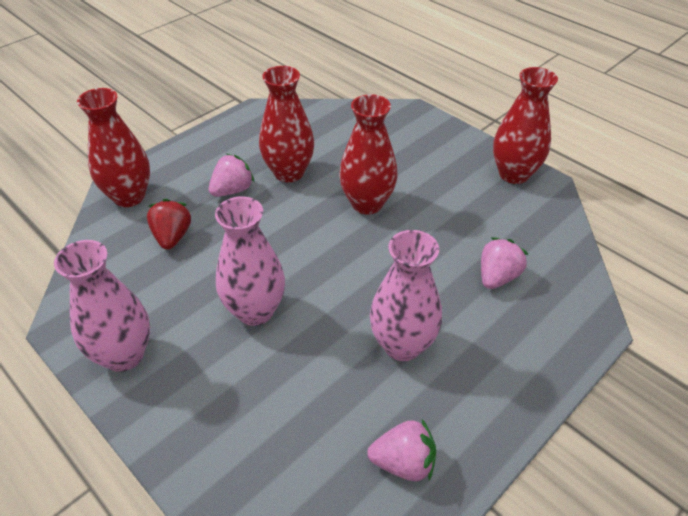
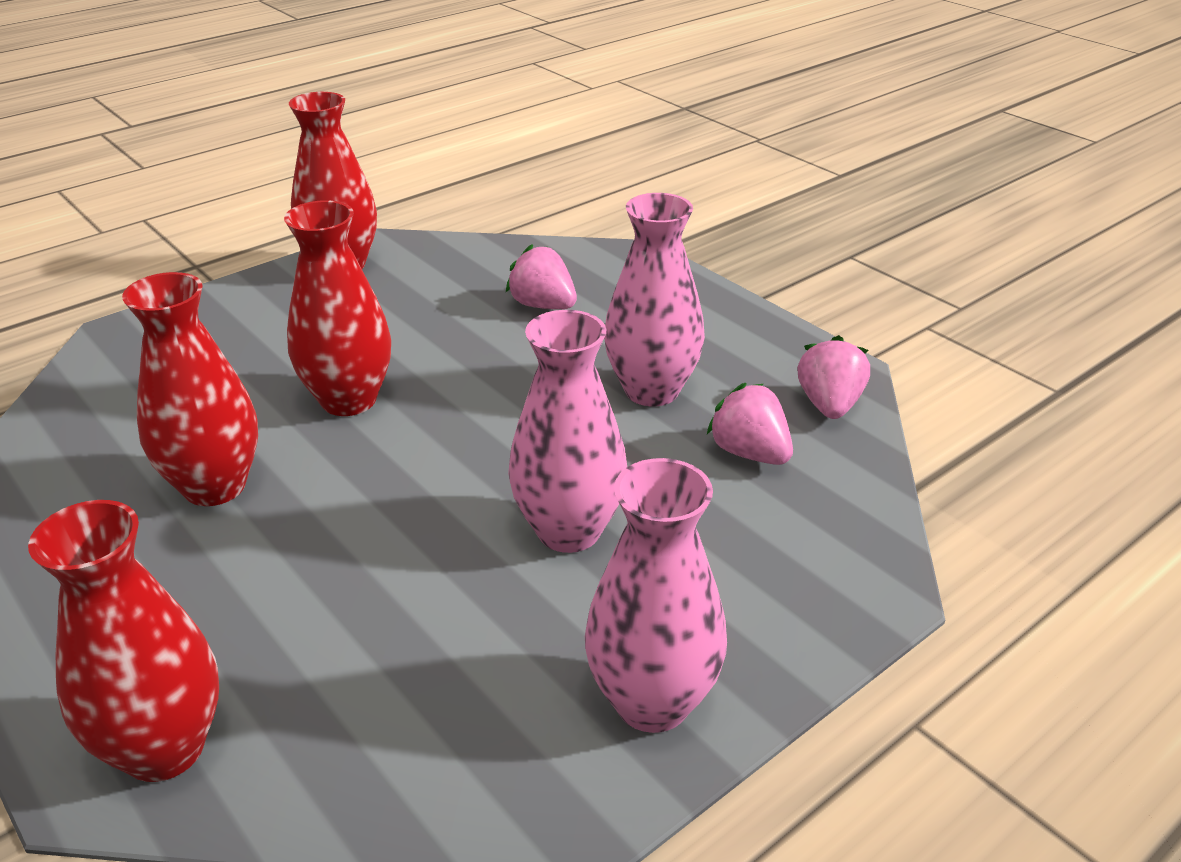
camera: 85 degrees left, 10 degrees down
red strawberry [147,199,191,250] -> none
pink strawberry [208,154,255,197] -> pink strawberry moved to [707,383,793,465]

